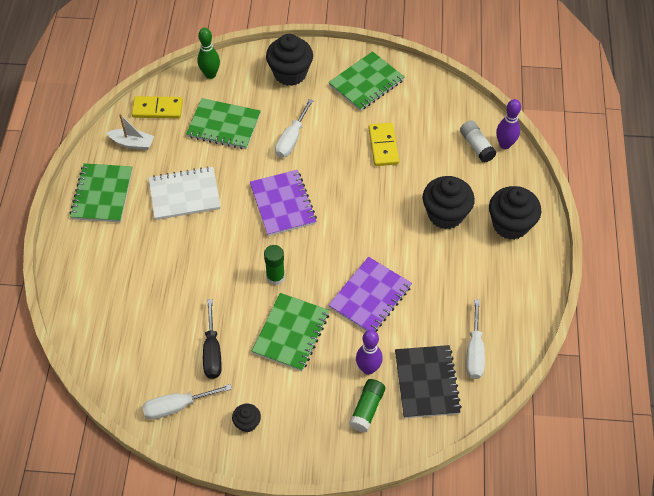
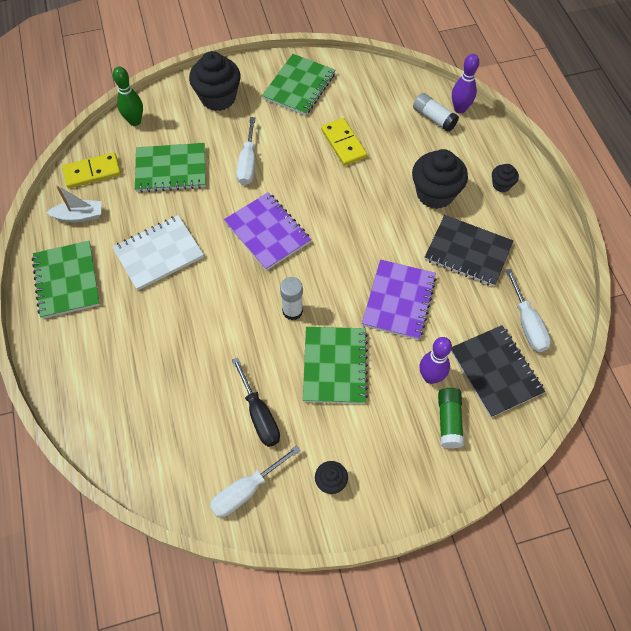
camera: 20 degrees left, 5 degrees up
green glue stick [264,245,285,285] -> white glue stick [280,277,303,320]
black cupcake [489,186,541,240] -> black cupcake [492,164,519,192], size x0.49
none -> black notebook [425,215,513,286]

